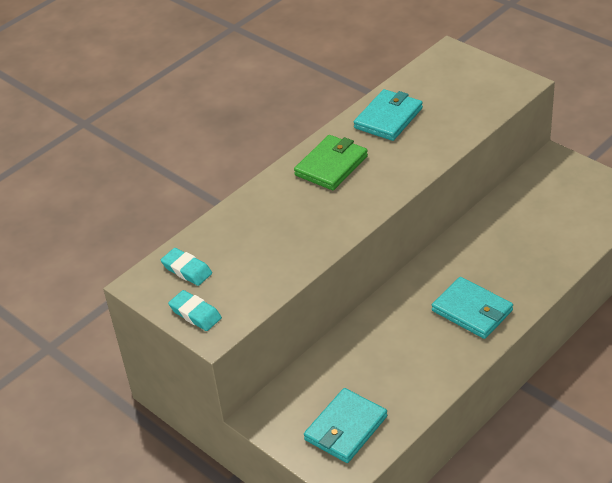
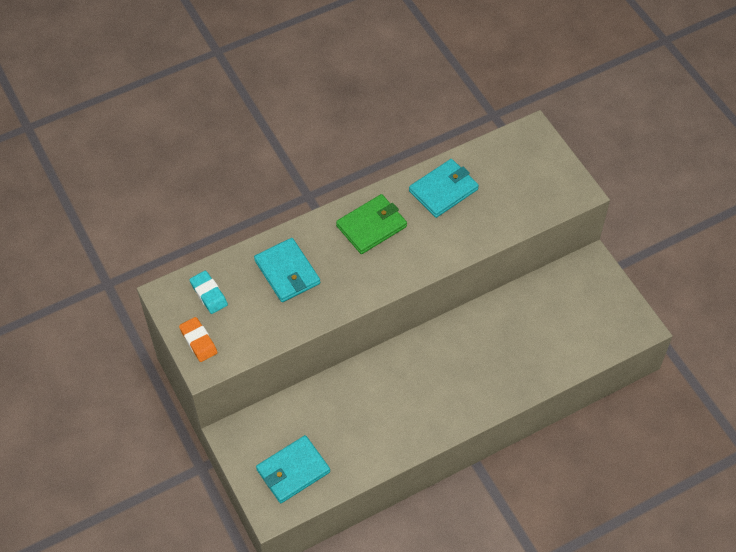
camera: 15 degrees right, 15 degrees up
turquoise eraser [168,290,222,331] -> orange eraser [179,317,218,362]
turquoise wallet [432,277,513,339] -> turquoise wallet moved to [254,238,320,302]

